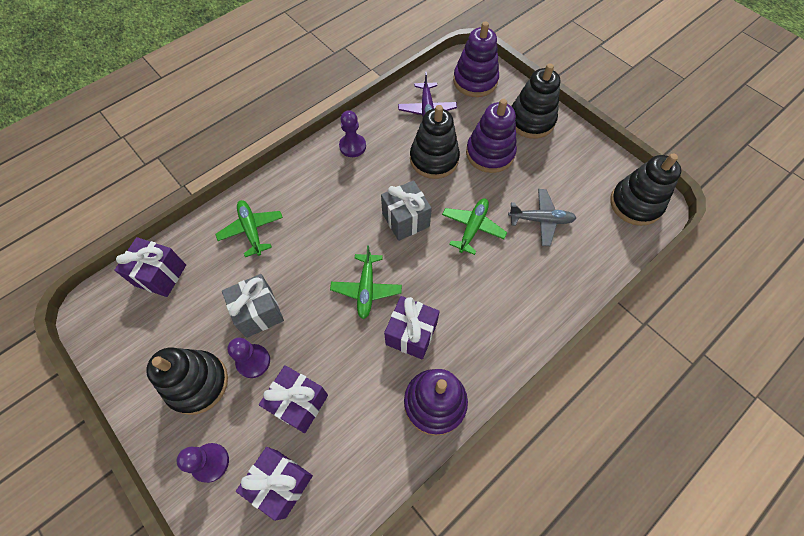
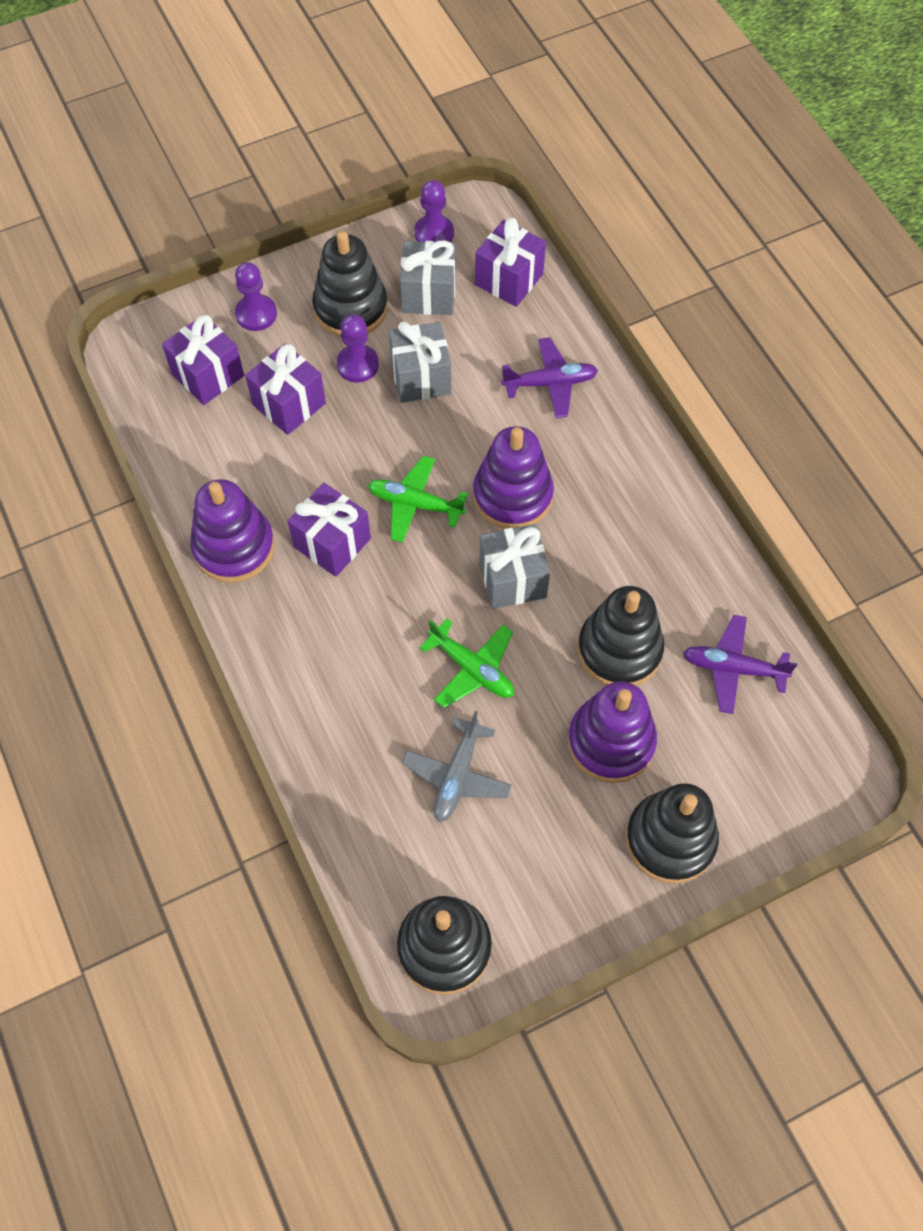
camera: 105 degrees right, 0 degrees up
green plane [215,200,283,257] -> purple plane [501,337,598,418]
purple pawn [339,110,366,157] -> purple pawn moved to [414,180,454,242]
purple stacking toy [453,21,499,97] -> purple stacking toy moved to [473,426,554,529]
none -> grey gift [400,240,456,315]

